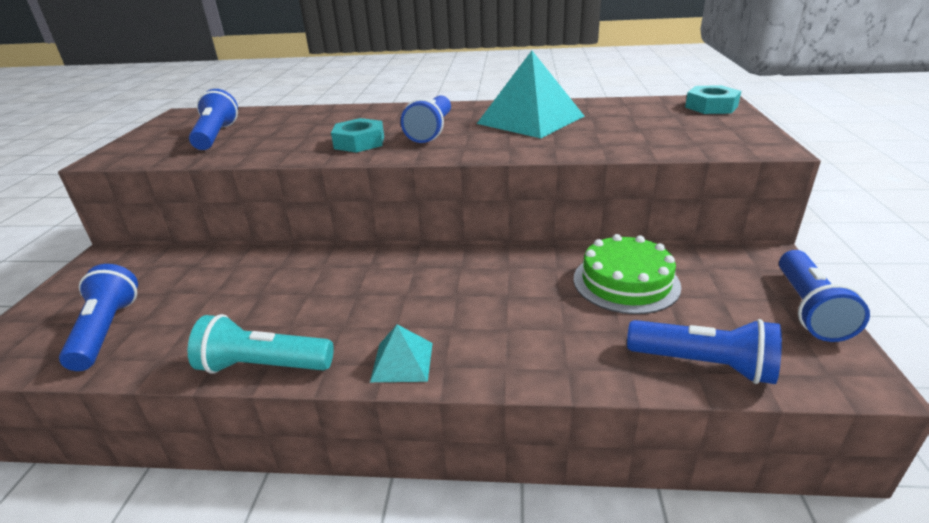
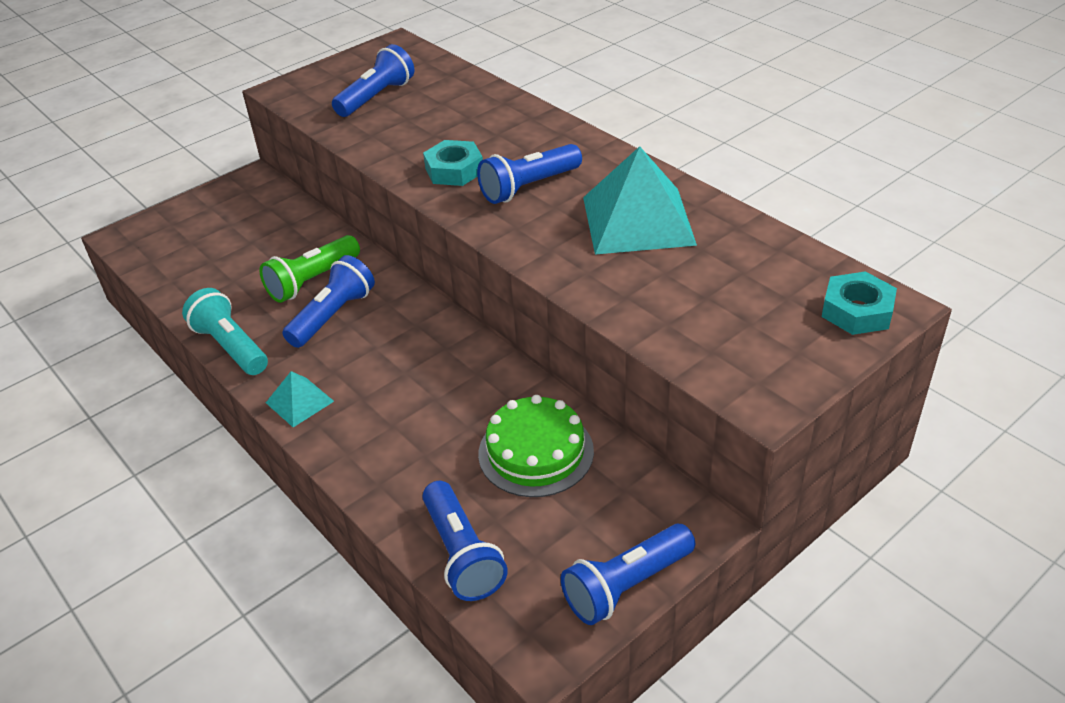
camera: 45 degrees right, 10 degrees up
blue flashlight [59,264,138,371] -> blue flashlight moved to [282,255,375,348]
none -> green flashlight [259,235,360,303]

